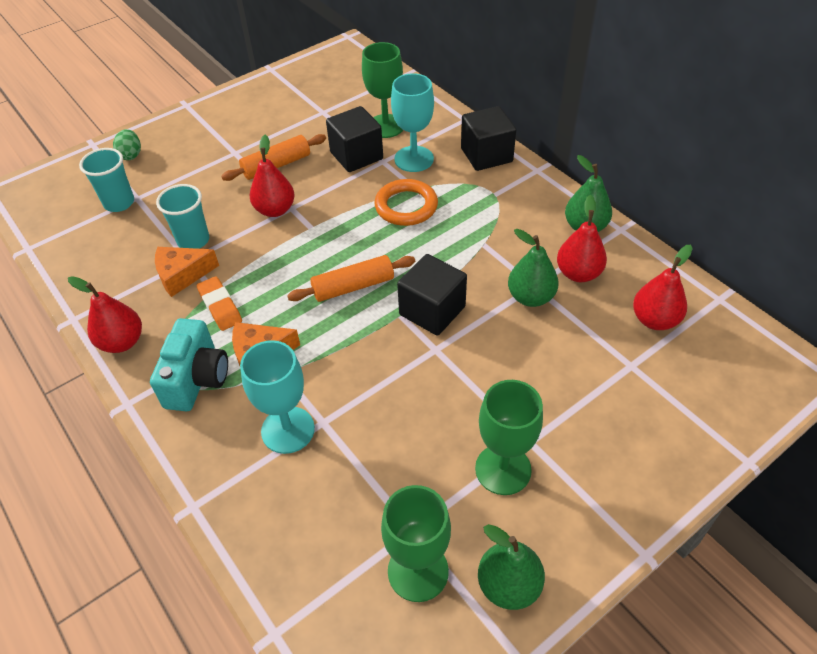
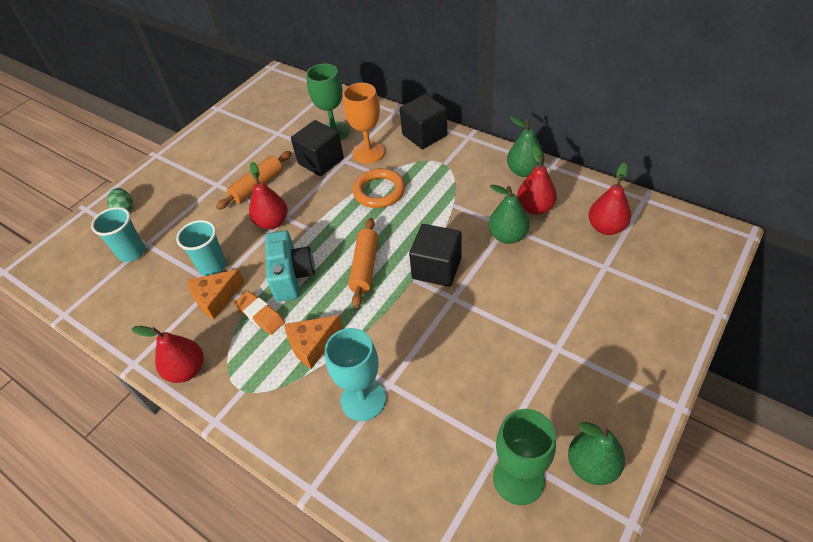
camera: 15 degrees left, 0 degrees up
turquoise camera [150,318,228,411] -> turquoise camera moved to [265,230,315,302]
orange rolling pin [287,255,415,302] -> orange rolling pin turned 45 degrees counterclockwise [348,218,378,308]
turquoise goblet [391,73,434,172] -> orange goblet [343,83,385,164]
green goblet [475,380,543,495] -> none

